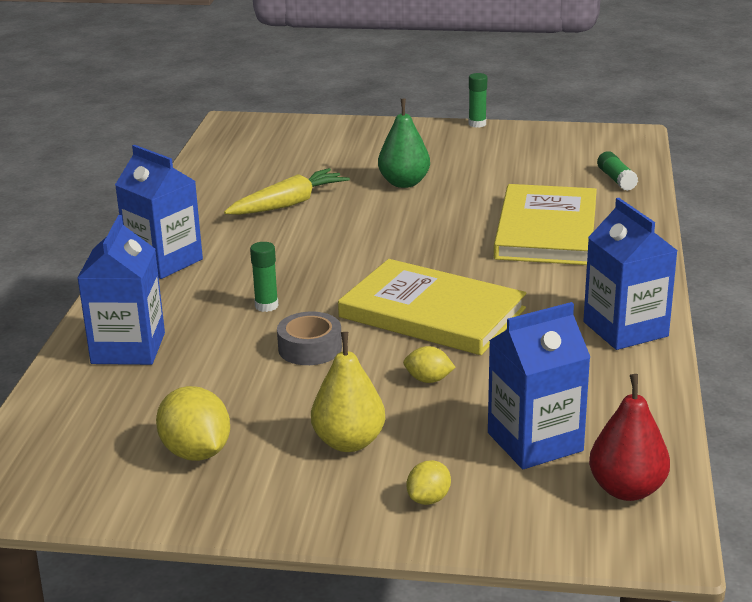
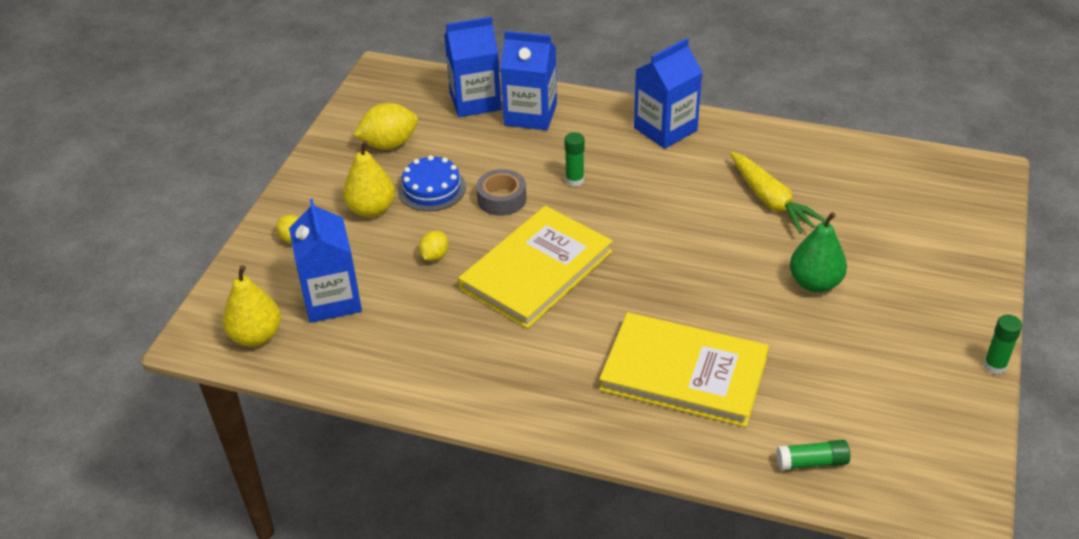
camera: 100 degrees right, 15 degrees up
blue carton [583,198,678,350] -> blue carton moved to [444,17,501,117]
red pear [589,374,670,501] -> yellow pear [222,265,281,347]
none -> blue cake [398,155,466,211]

